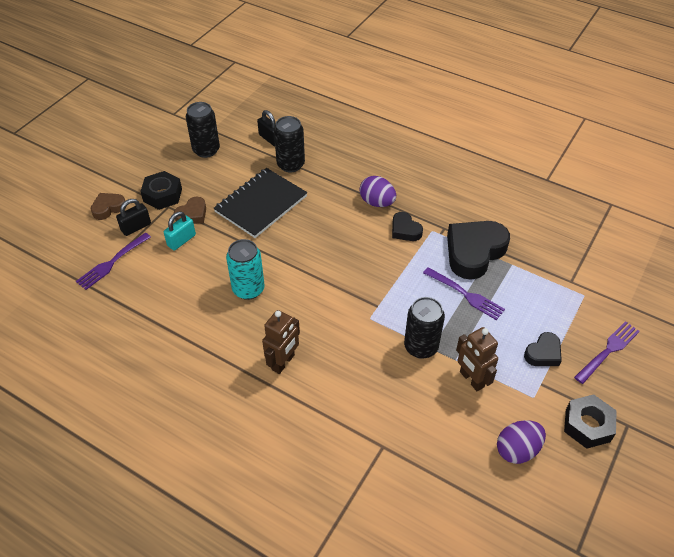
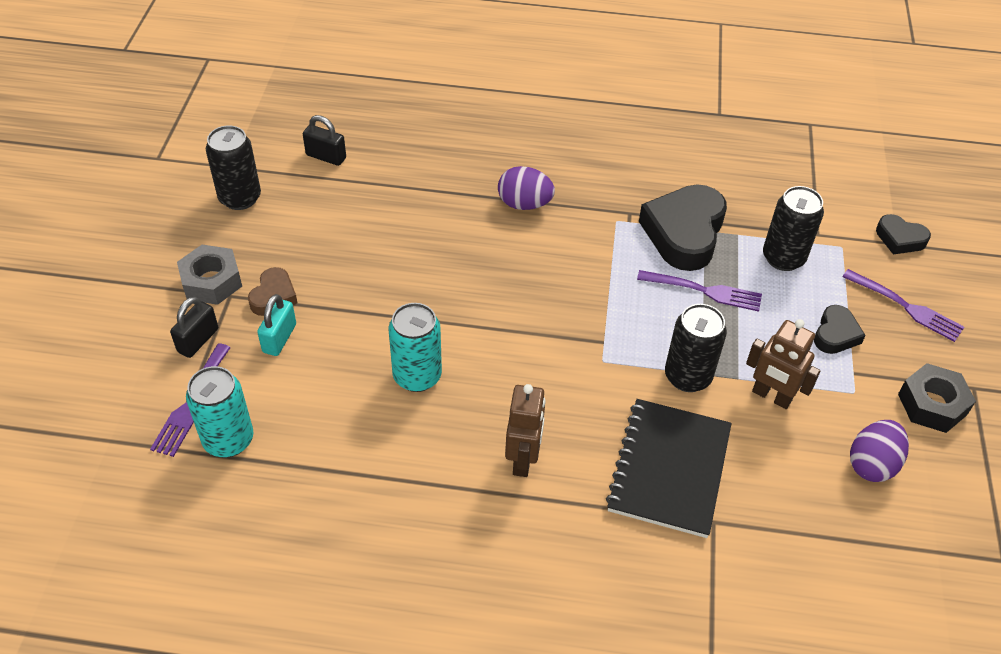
camera: 25 degrees left, 0 degrees up
brown heart [91,193,126,220] -> none
black nut [140,171,182,210] -> grey nut [177,245,242,305]
black notebook [213,168,307,238] -> black notebook moved to [606,399,732,538]
black can [274,116,305,172] -> black can moved to [763,186,824,271]
black heart [392,212,423,241] -> black heart moved to [876,214,931,255]
purple fork [574,321,640,384] -> purple fork turned 105 degrees clockwise [842,269,964,342]
none -> turquoise can [186,366,254,457]

